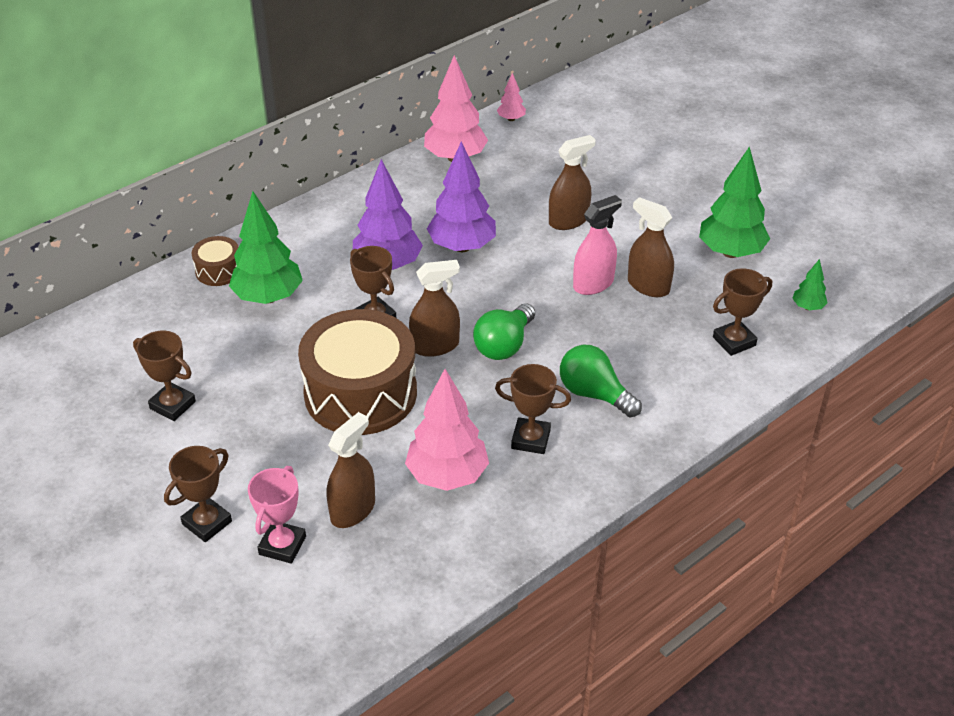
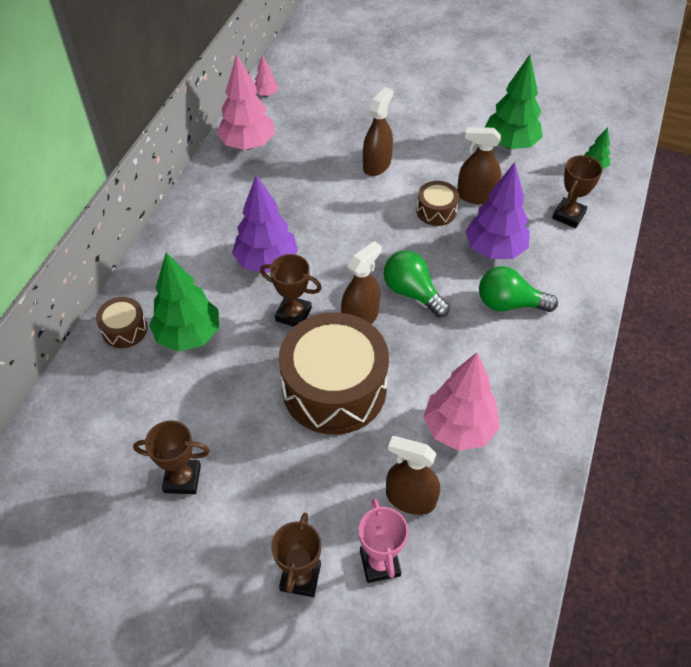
camera: 30 degrees left, 10 degrees up
brown spray bottle [326,412,375,528] -> brown spray bottle turned 75 degrees counterclockwise [386,436,440,515]
purple tree [427,141,496,252] -> purple tree moved to [465,162,530,259]
green light bulb [473,303,535,360] -> green light bulb turned 135 degrees clockwise [384,251,450,317]
brown trophy [495,364,571,454] -> none
pink spray bottle [573,195,622,295] -> brown drum [417,181,459,226]

